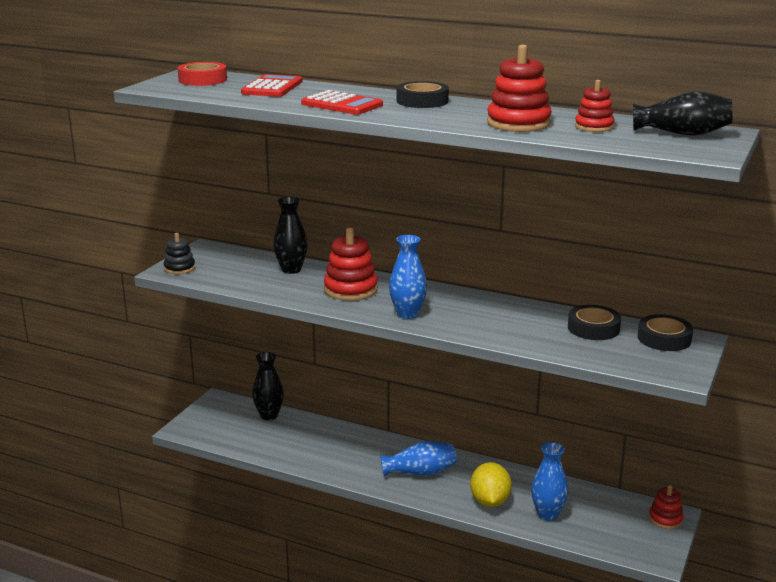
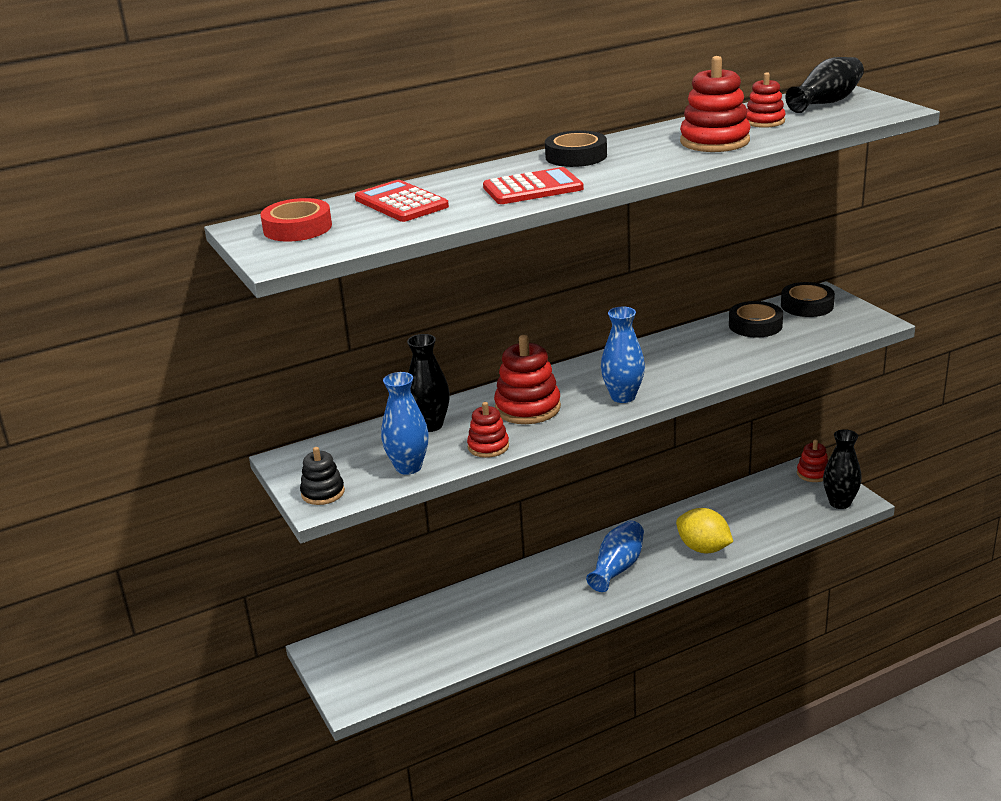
camera: 50 degrees left, 5 degrees up
black vase [252,352,284,420] -> black vase moved to [823,429,862,509]
blue vase [531,442,568,521] -> blue vase moved to [381,372,429,475]
none -> red stacking toy [467,402,509,458]

